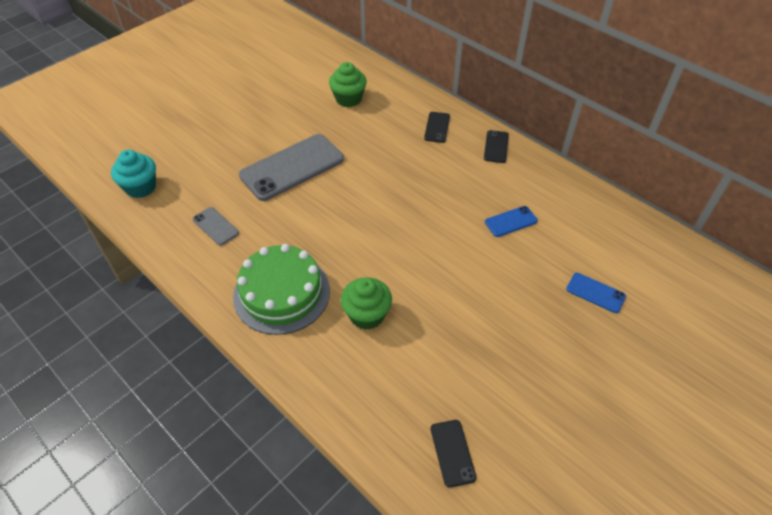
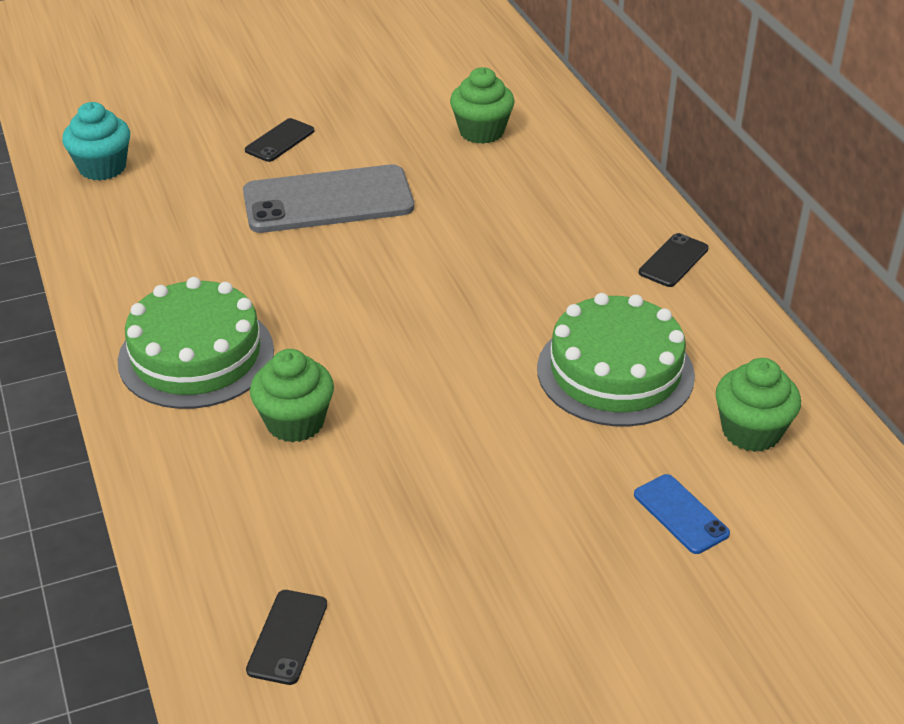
camera: 25 degrees right, 10 degrees down
grey phone [193,207,239,246] -> none
black phone [424,112,450,143] -> black phone moved to [245,118,314,162]
blue phone [485,206,538,237] -> green cake [537,293,695,427]
none -> green cupcake [715,358,801,452]

